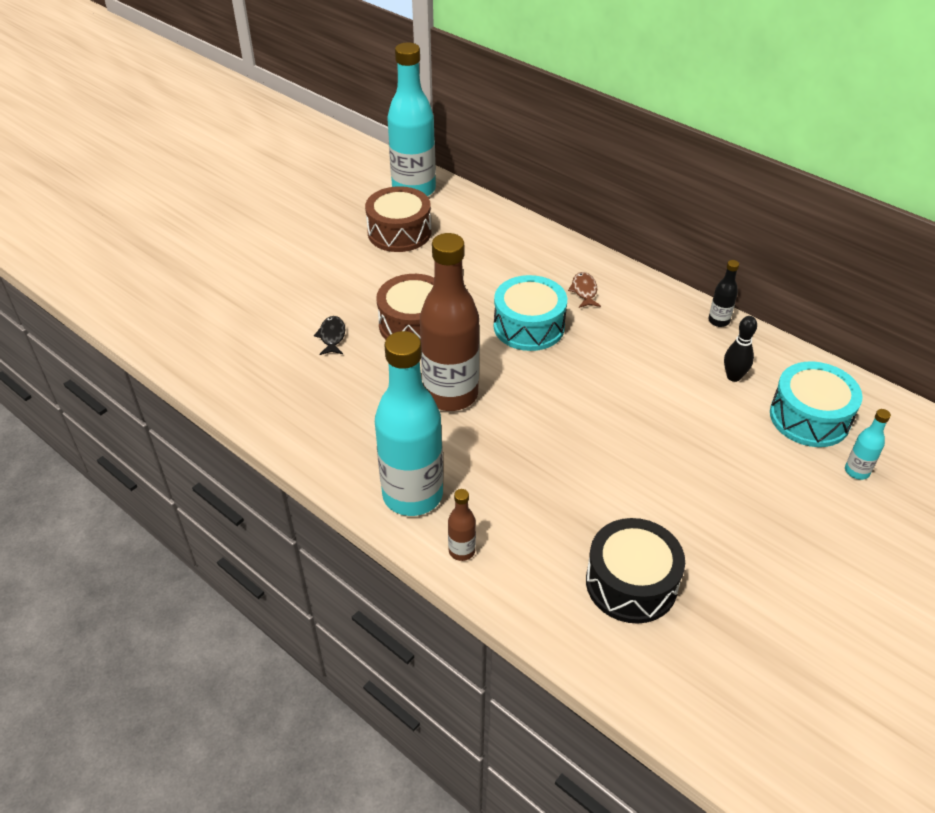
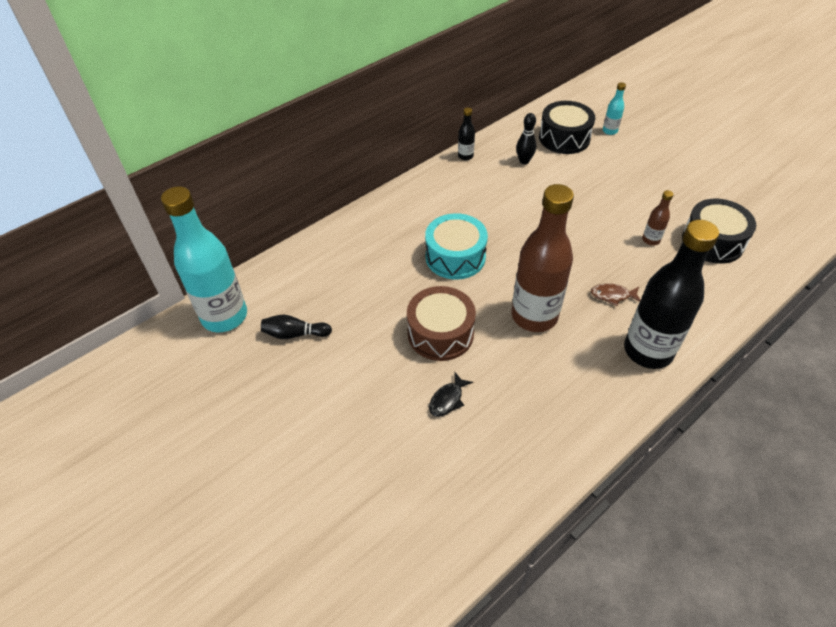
camera: 80 degrees left, 5 degrees up
black fish [314,316,345,355] -> black fish turned 60 degrees counterclockwise [429,371,473,417]
brown drum [365,186,431,252] -> black bowling pin [261,315,332,339]
turquoise bottle [375,331,443,516] -> black bottle [624,219,719,369]
brown bottle [448,489,476,561] -> brown bottle moved to [642,190,673,245]
brown fish [568,272,601,308] -> brown fish moved to [591,283,641,306]
turquoise drum [770,361,863,447] -> black drum [539,101,595,154]

